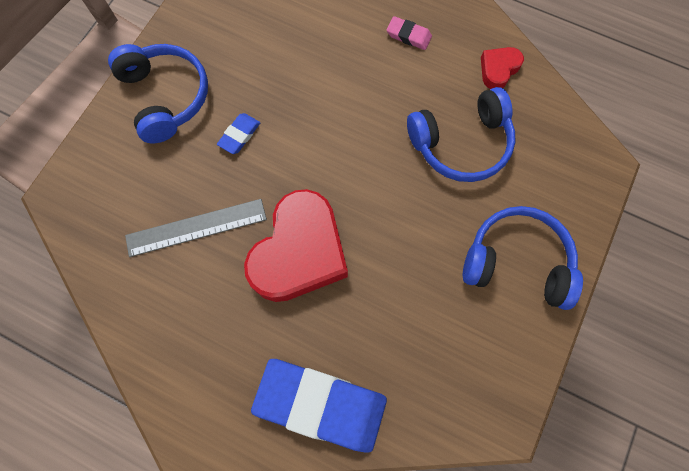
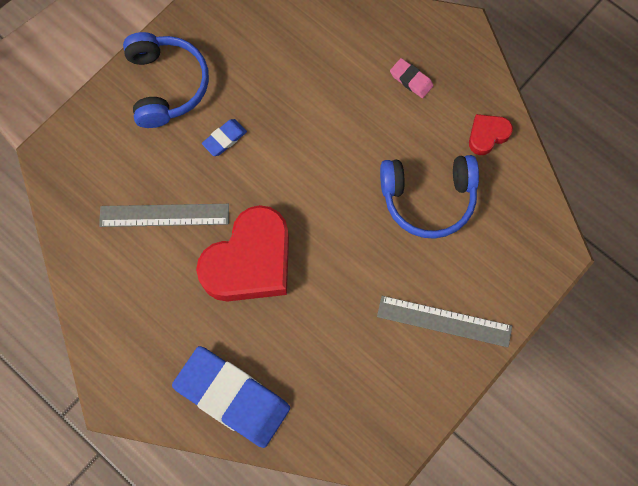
camera: 15 degrees right, 0 degrees up
blue headphones [463,206,583,310] -> grey ruler [377,296,512,347]

